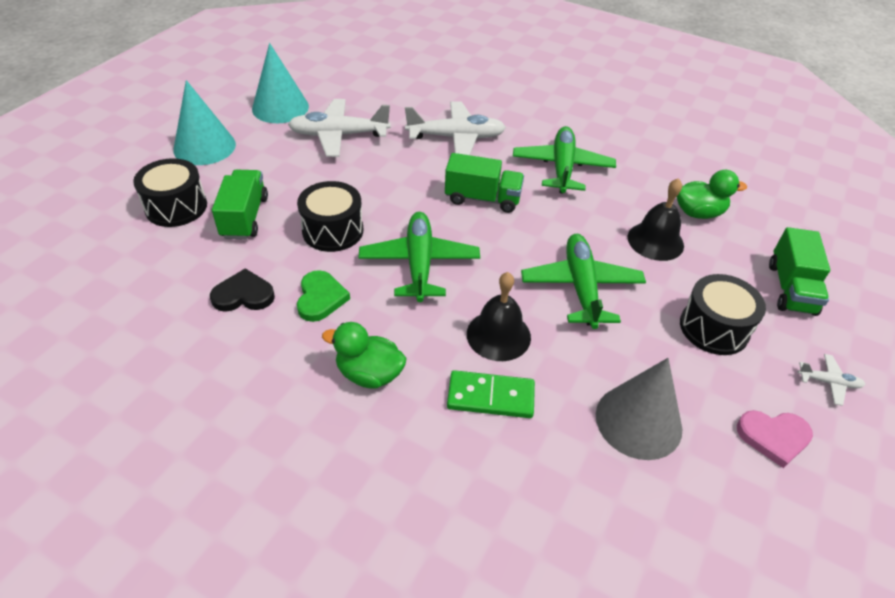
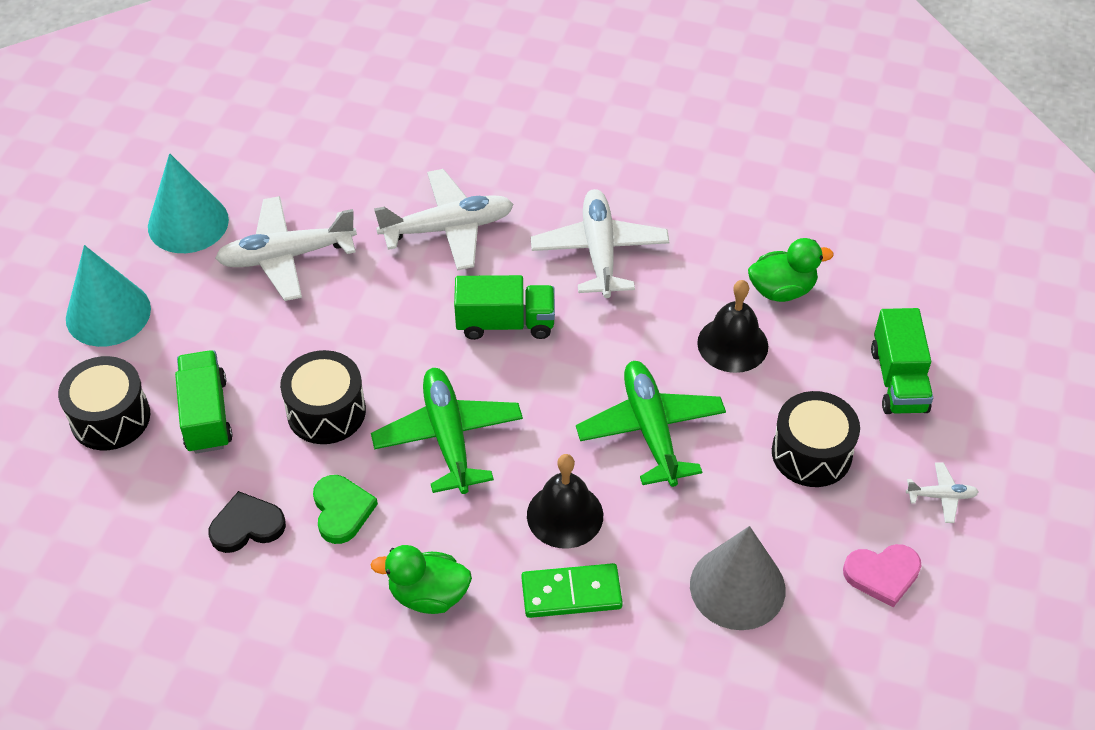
camera: 10 degrees left, 5 degrees up
green plane [513,126,616,194] -> white plane [531,189,669,298]

